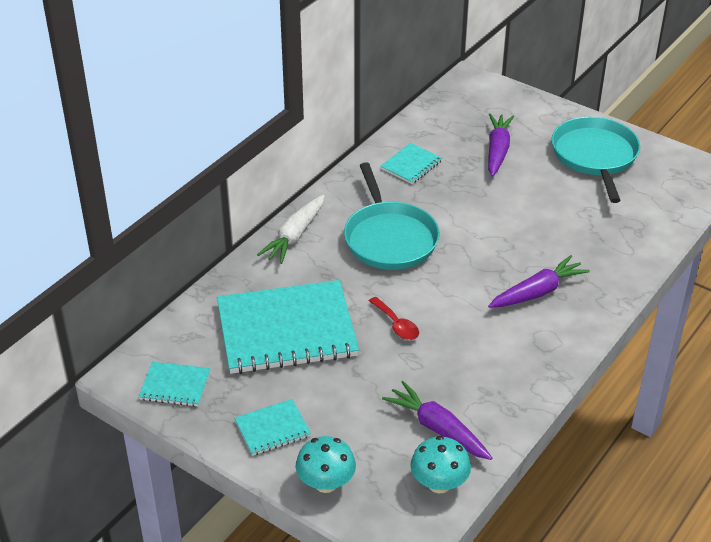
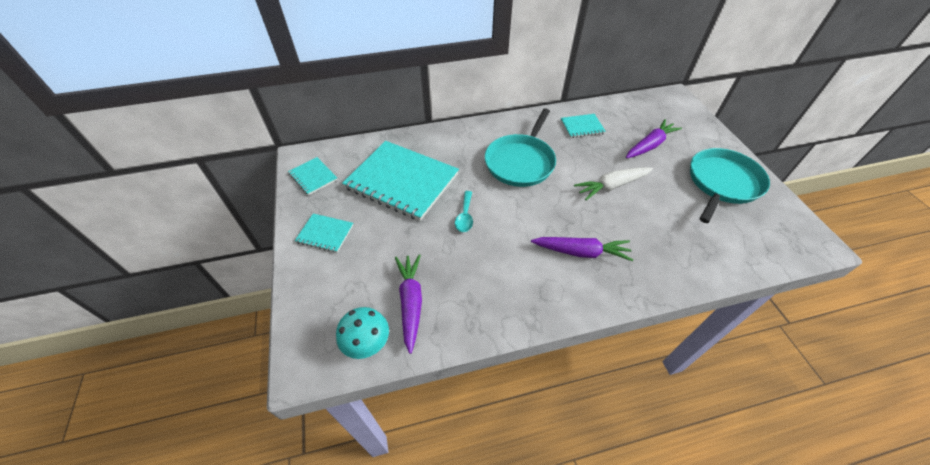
camera: 40 degrees right, 10 degrees up
white carrot [257,195,325,264] -> white carrot moved to [574,167,653,200]
turquoise mushroom [296,436,356,493] -> none
red spoon [369,297,419,340] -> turquoise spoon [455,191,473,232]

